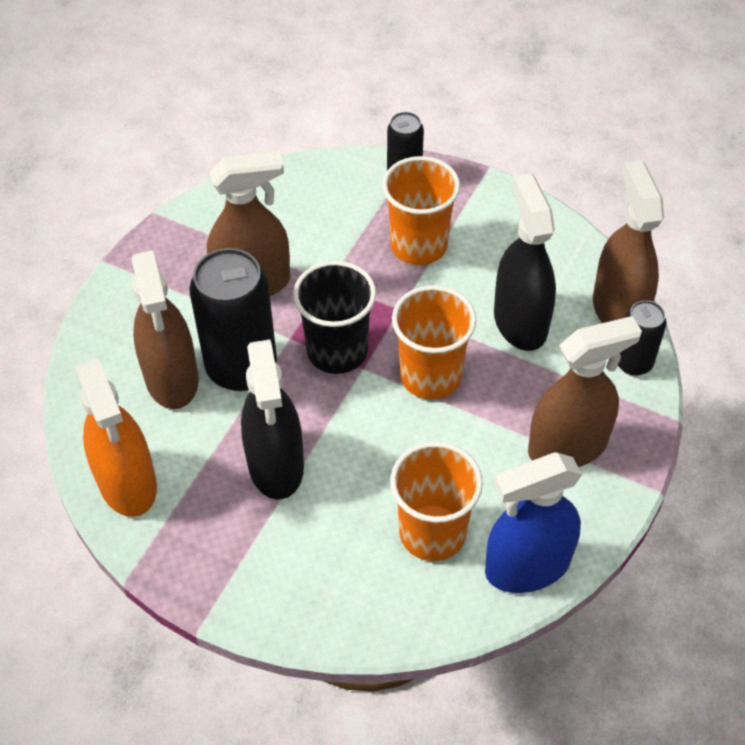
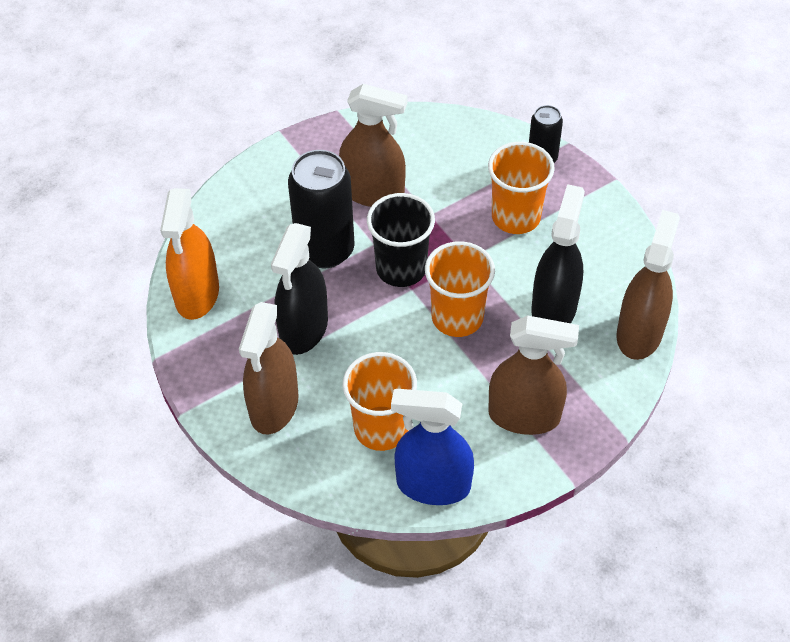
camera: 30 degrees right, 0 degrees up
brown spray bottle [131,250,199,409] -> brown spray bottle moved to [239,302,298,434]
black can [618,300,667,376] -> none

